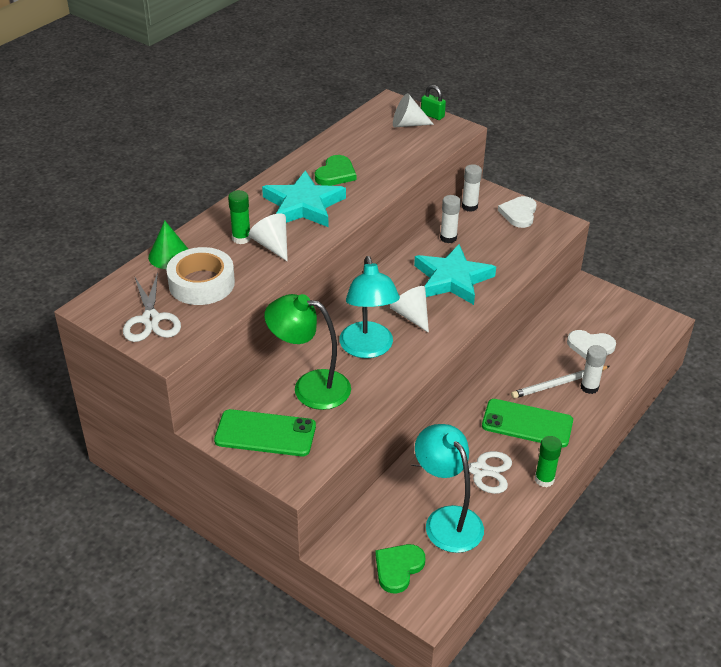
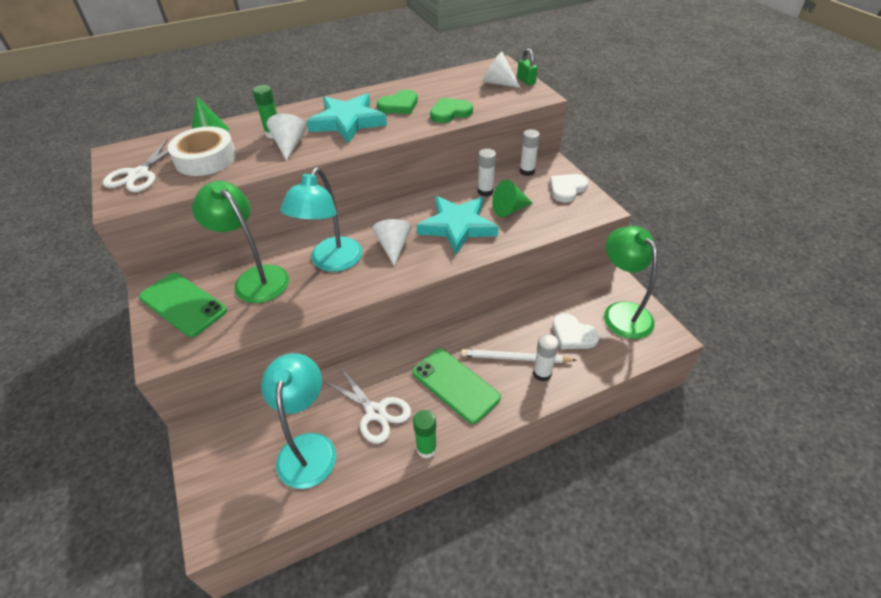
camera: 30 degrees right, 5 degrees up
green heart [375,544,425,593] -> green heart moved to [430,98,473,123]
none -> green cone [492,179,533,217]
none -> green lamp [604,226,658,339]

